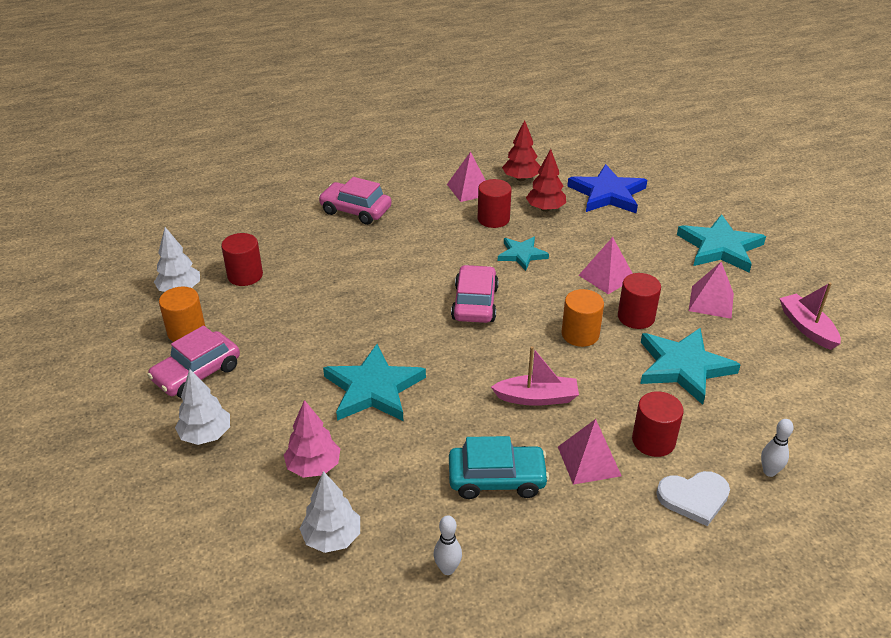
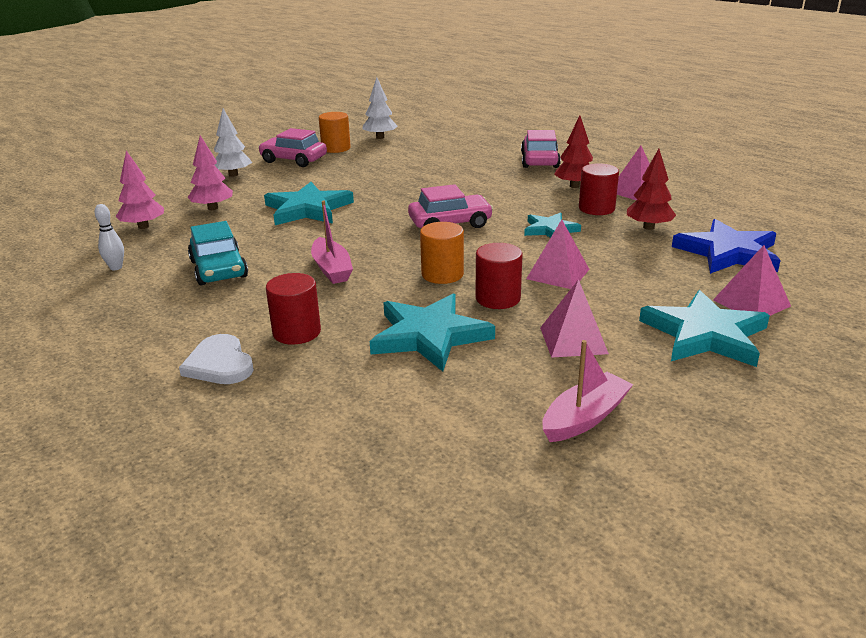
camera: 70 degrees right, 10 degrees down
red cylinder [221,233,263,286] -> none
white tree [300,471,360,553] -> pink tree [116,151,164,229]
red tree [502,120,540,181] -> red tree moved to [554,115,593,188]
pink pyramid [558,419,621,485] -> pink pyramid moved to [713,245,791,316]
white bowling pin [761,419,794,477] -> none

